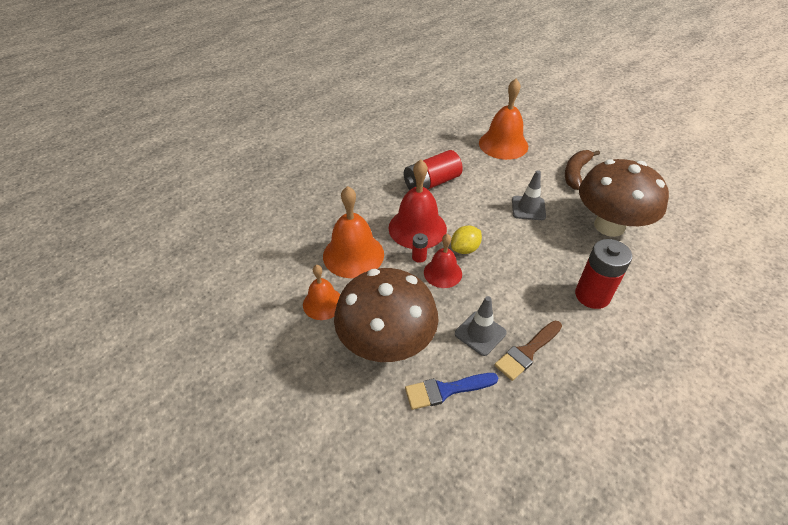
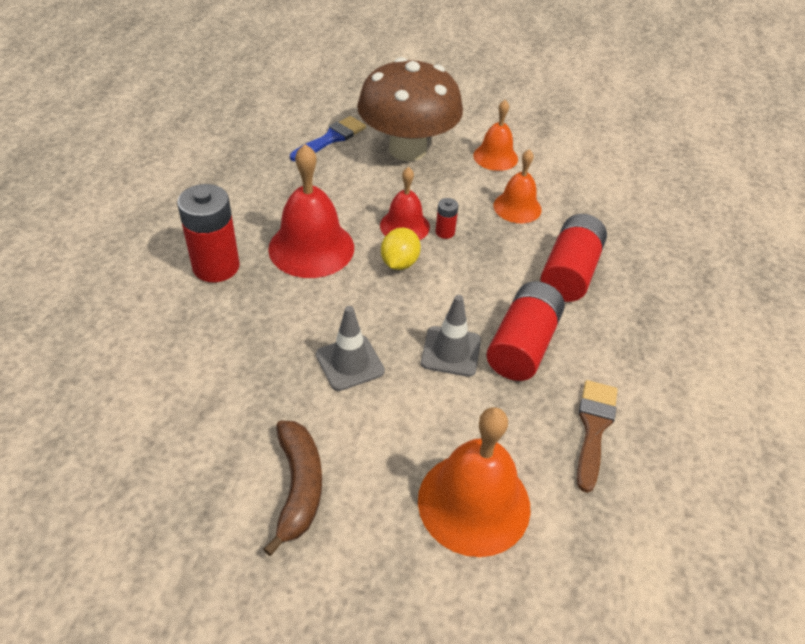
camera: 145 degrees right, 0 degrees up
orange bell [323,186,384,278] -> orange bell [493,149,542,223], size x0.61
red bell [388,160,447,249] -> red bell moved to [268,144,354,278]
grey traffic cone [455,296,507,356] -> grey traffic cone moved to [421,295,481,377]
brown brush [494,321,562,381] -> brown brush moved to [577,380,618,493]
brown mushroom [579,159,669,237] -> none
none -> red battery [540,214,607,302]

